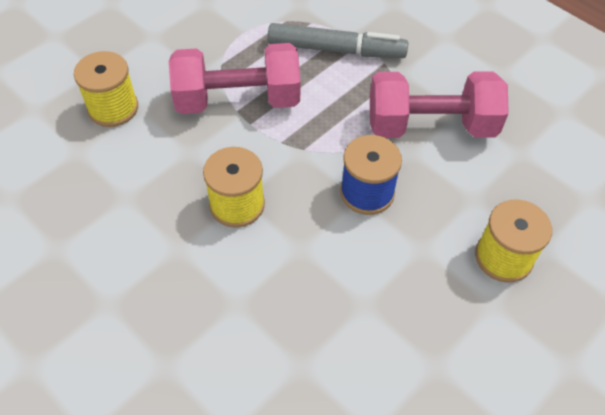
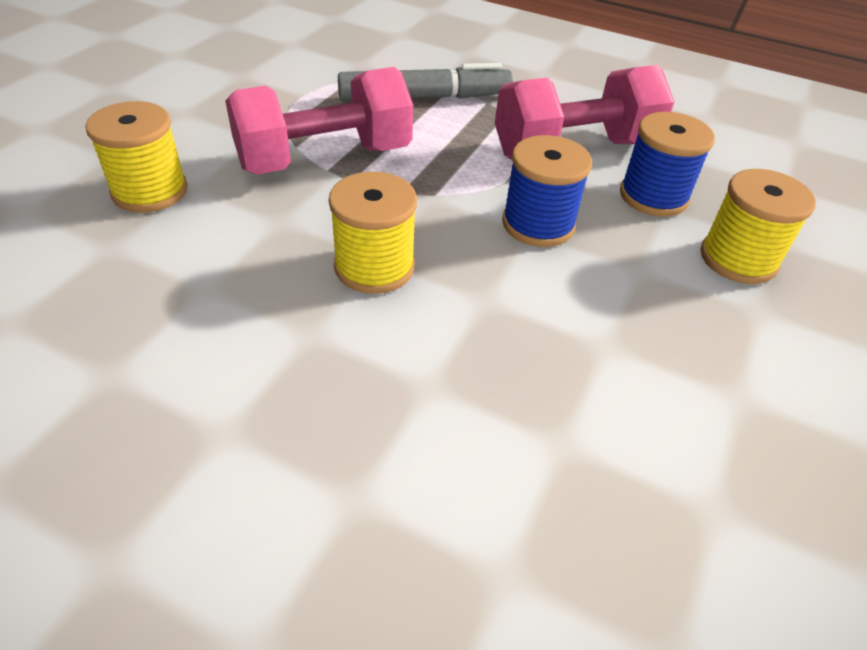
camera: 20 degrees left, 10 degrees down
none -> blue spool [620,112,715,217]

